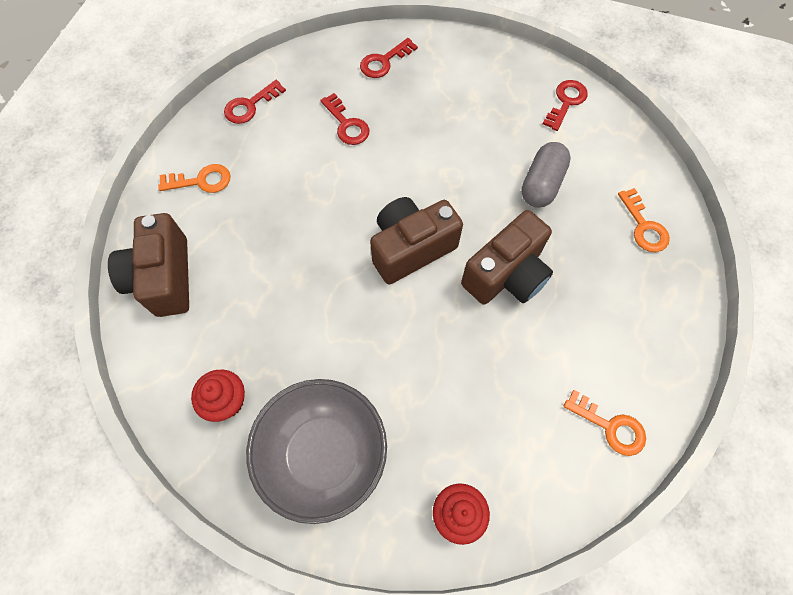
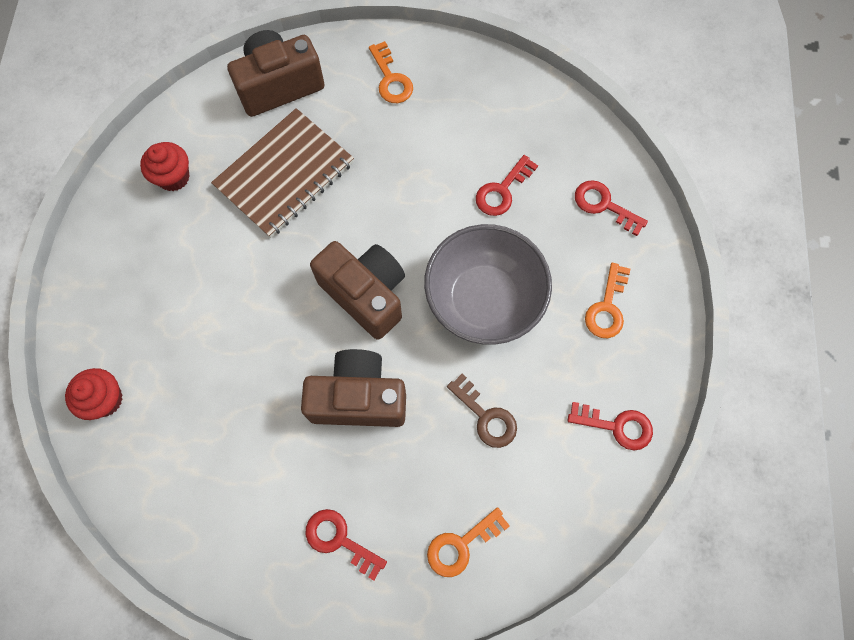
camera: 75 degrees right, 5 degrees up
red key [224,80,286,124] -> red key moved to [306,509,387,581]
grey bowl [246,379,387,524] -> grey bowl moved to [424,224,552,345]
brown camera [461,210,553,305] -> brown camera turned 150 degrees clockwise [301,349,406,427]
grey capsule [521,142,571,208] -> brown key [447,374,517,448]
orange key [564,390,646,456] -> orange key moved to [585,263,630,338]
none -> brown notebook [211,108,354,238]

